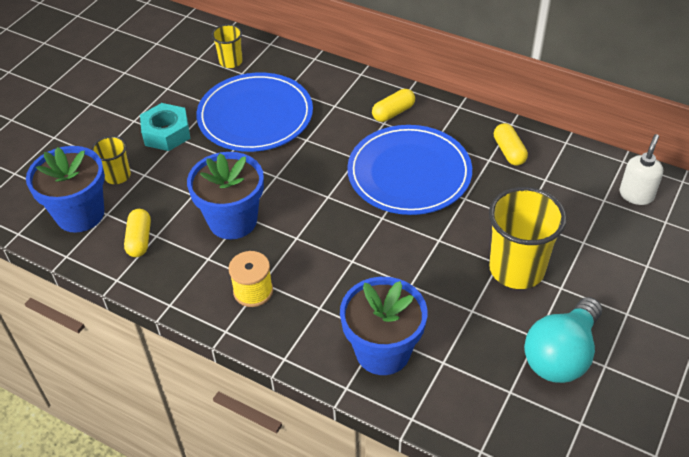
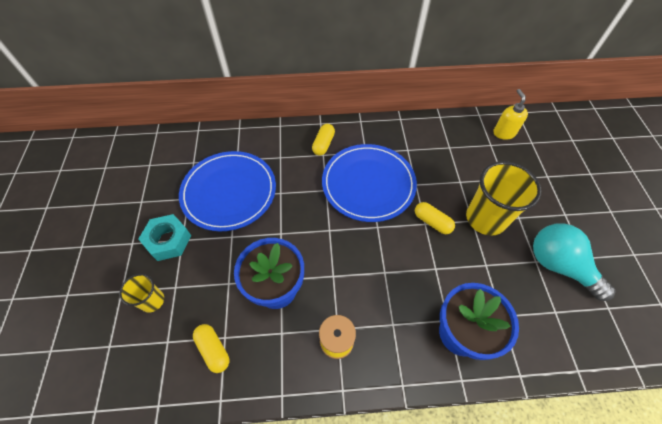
camera: 35 degrees left, 10 degrees up
blue flower pot [26,146,105,233] -> none
yellow cup [211,24,243,68] -> none
yellow capsule [494,123,528,166] -> yellow capsule moved to [415,202,455,234]
turquoise light bulb [524,297,602,383] -> turquoise light bulb turned 135 degrees clockwise [533,223,616,301]
white soap dispenser [619,134,663,205] -> yellow soap dispenser [493,89,528,140]

